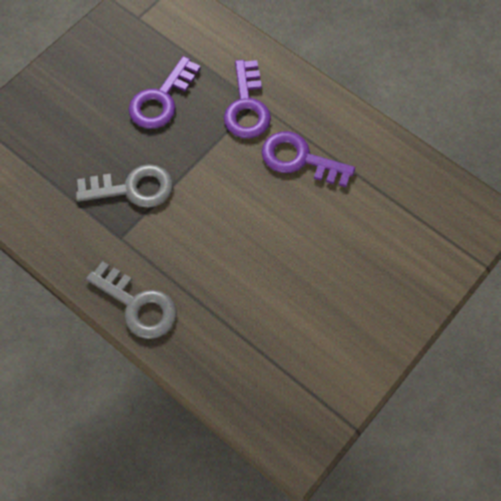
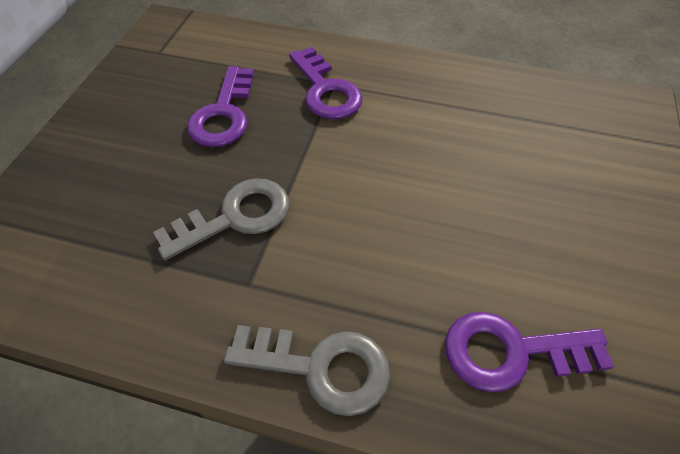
camera: 25 degrees left, 10 degrees down
purple key [262,131,355,187] -> purple key moved to [445,312,614,392]

